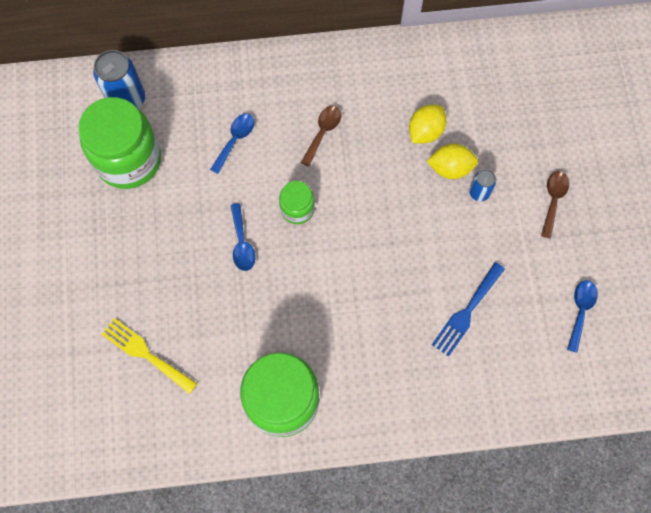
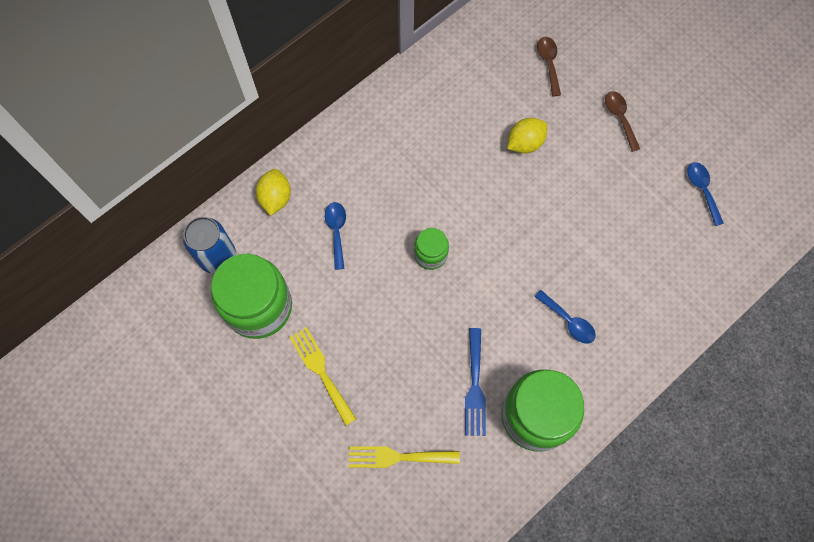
camera: 35 degrees left, 0 degrees up
blue spoon [230,203,256,271] -> blue spoon moved to [535,290,596,344]
brown spoon [301,106,342,167] -> brown spoon moved to [537,37,561,96]
yellow lemon [409,105,446,143] -> yellow lemon moved to [256,169,291,216]
blue fork [432,262,505,357] -> blue fork moved to [465,328,486,436]
blue can [469,169,496,201] -> none
none -> yellow fork [289,327,356,425]

